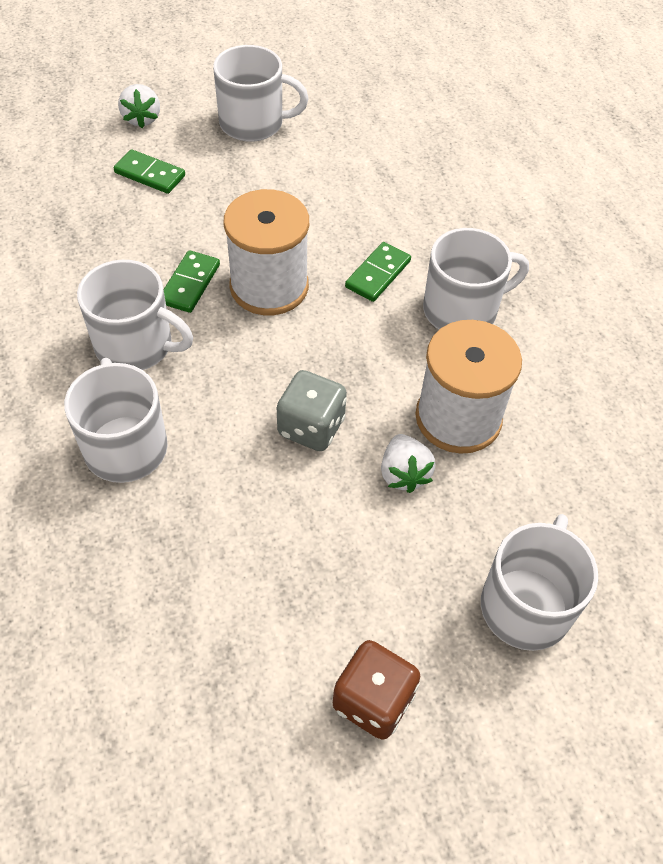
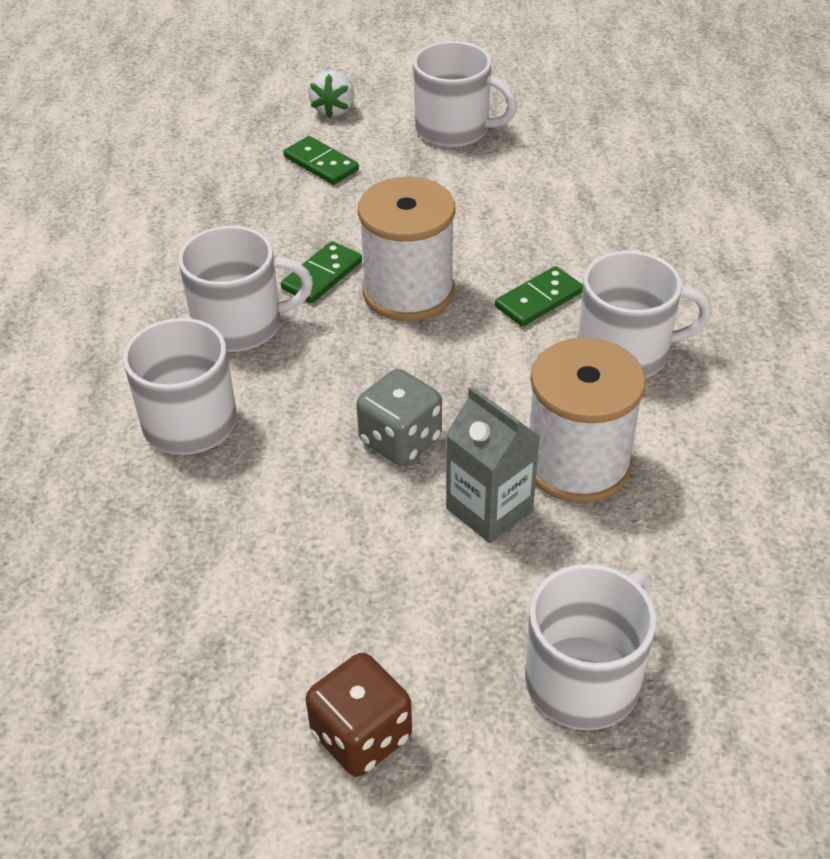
camera: 20 degrees right, 10 degrees down
white mug [77,260,193,370] -> white mug turned 45 degrees counterclockwise [178,226,313,352]
white strawberry [381,434,436,493] -> grey carton [446,386,540,543]

